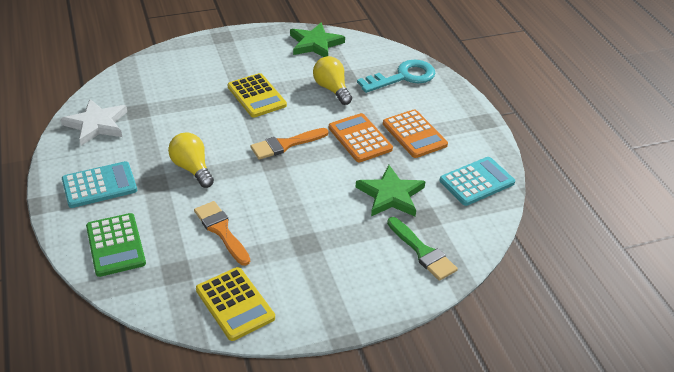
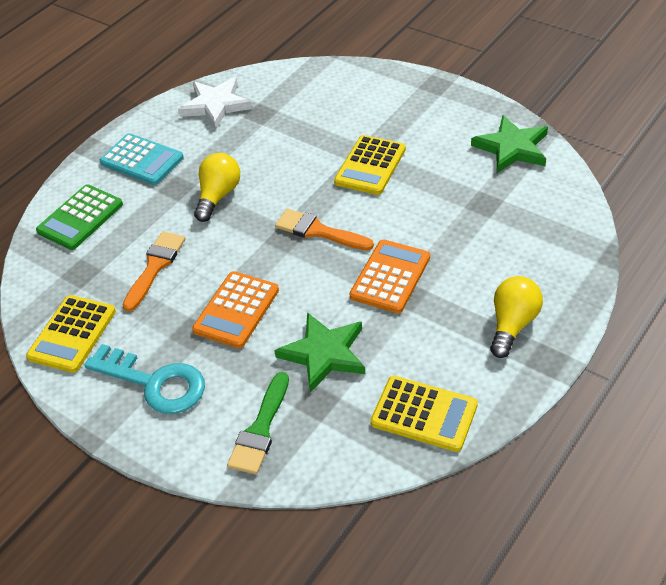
camera: 60 degrees right, 5 degrees up
yellow light bulb [313,56,352,105] -> yellow light bulb moved to [490,276,543,358]
turquoise key [357,60,436,93] -> turquoise key moved to [84,344,205,414]
orange calculator [383,109,448,158] -> orange calculator moved to [192,271,279,348]
turquoise calculator [439,157,515,206] -> yellow calculator [371,376,478,452]

